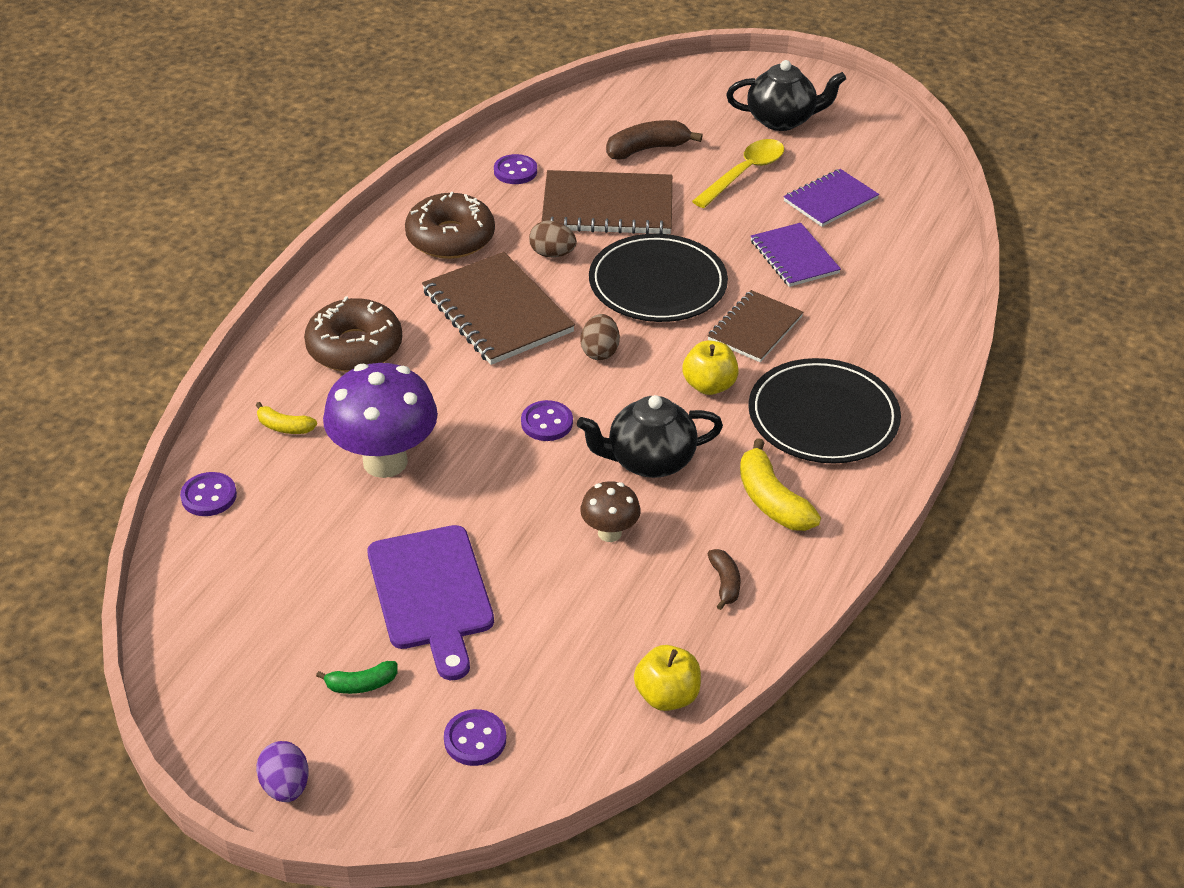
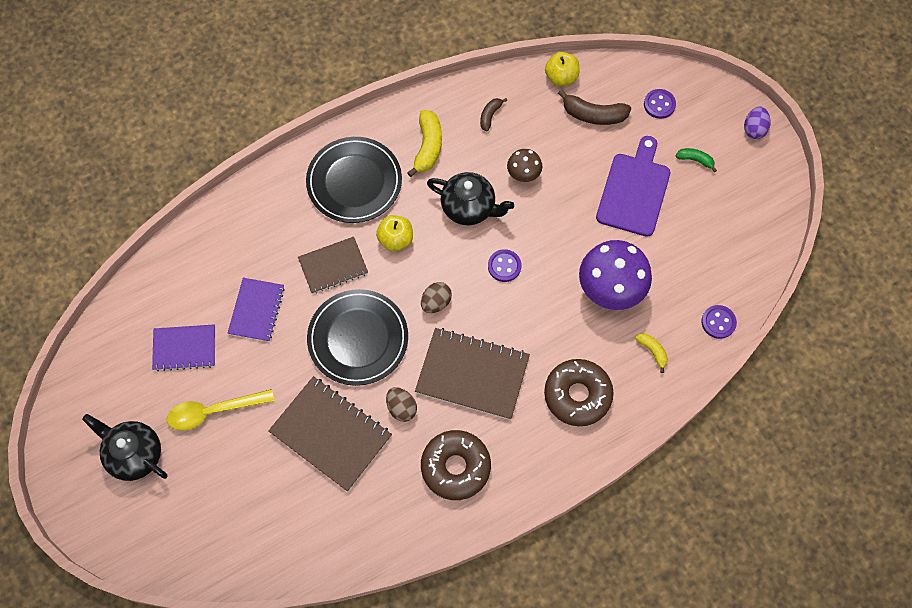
camera: 145 degrees left, 25 degrees up
brown notebook [422,252,575,365] -> brown notebook turned 75 degrees counterclockwise [415,328,530,420]
purple button [494,154,537,184] -> none
brown banana [606,120,703,160] -> brown banana moved to [558,90,631,125]

